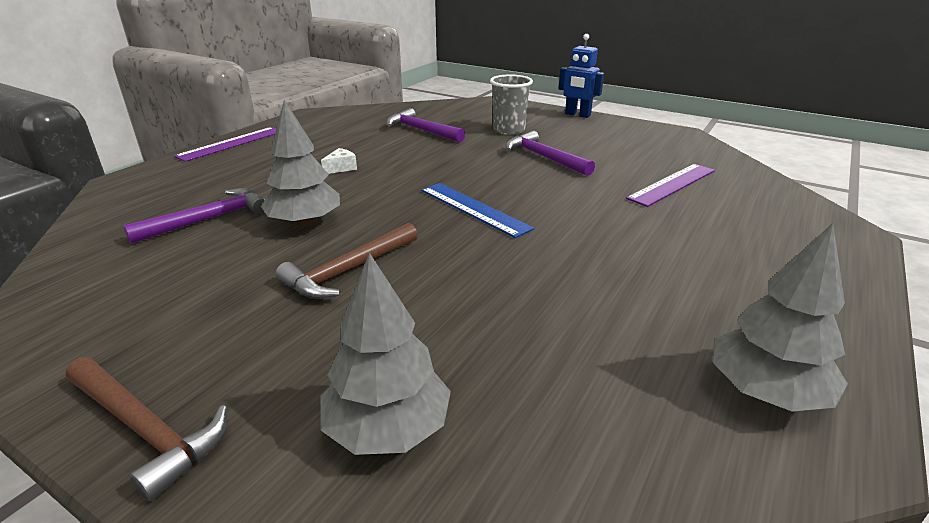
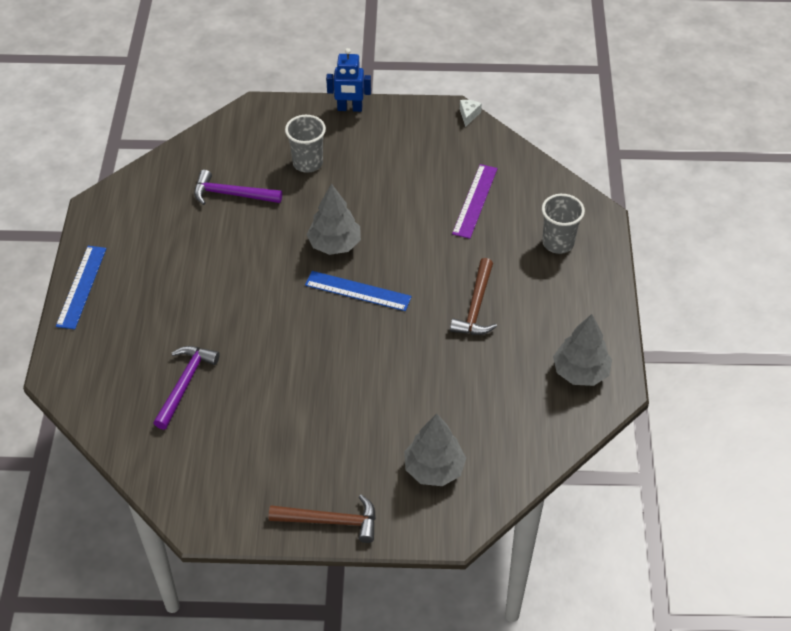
camera: 30 degrees left, 20 degrees up
purple ruler [174,127,276,162] -> blue ruler [56,246,106,329]
grey tree [261,100,340,227] -> grey tree moved to [307,183,361,255]
brown hammer [275,223,418,299] -> brown hammer moved to [450,258,497,335]
white cheese [321,148,357,174] -> white cheese moved to [460,100,482,127]
purple hammer [506,131,595,176] -> none
none -> grey cup [542,194,585,254]

